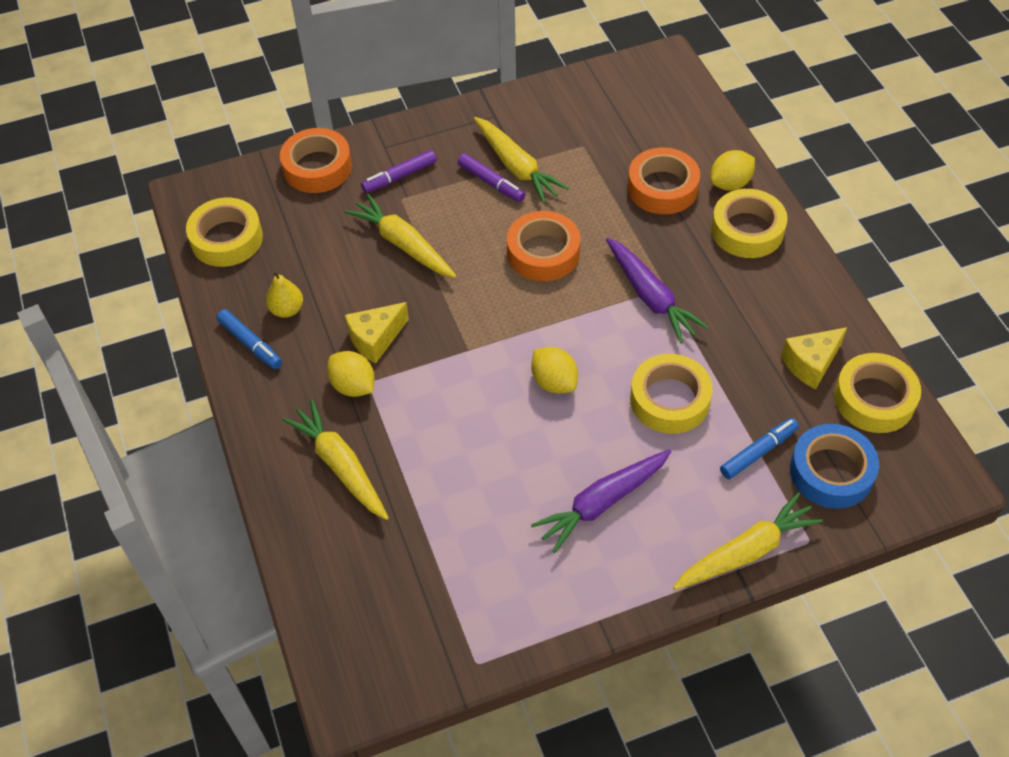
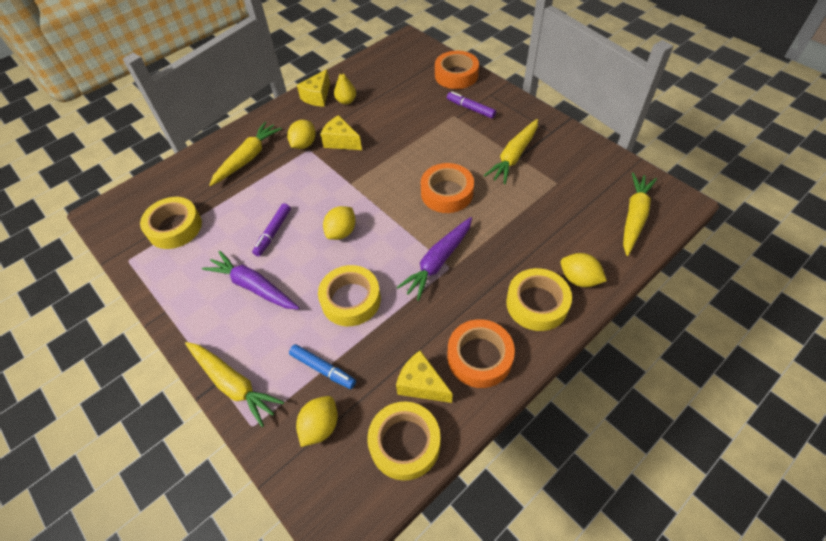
camera: 70 degrees right, 0 degrees up
yellow tape [186,198,263,267] -> yellow tape moved to [140,197,202,249]
blue marker [216,309,282,369] -> yellow cheese [297,69,330,107]
yellow carrot [345,194,457,278] -> yellow carrot moved to [623,173,657,256]
purple marker [457,153,525,202] -> purple marker moved to [252,203,291,257]
orange tape [628,147,700,214] -> orange tape moved to [448,319,515,388]
blue tape [790,424,879,509] -> yellow lemon [296,396,338,447]

